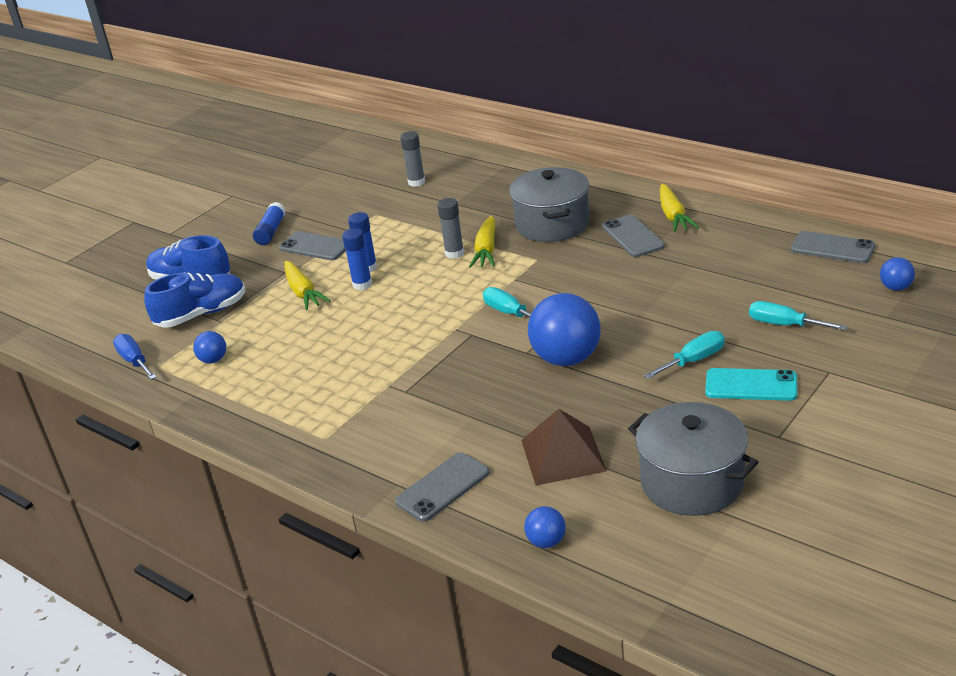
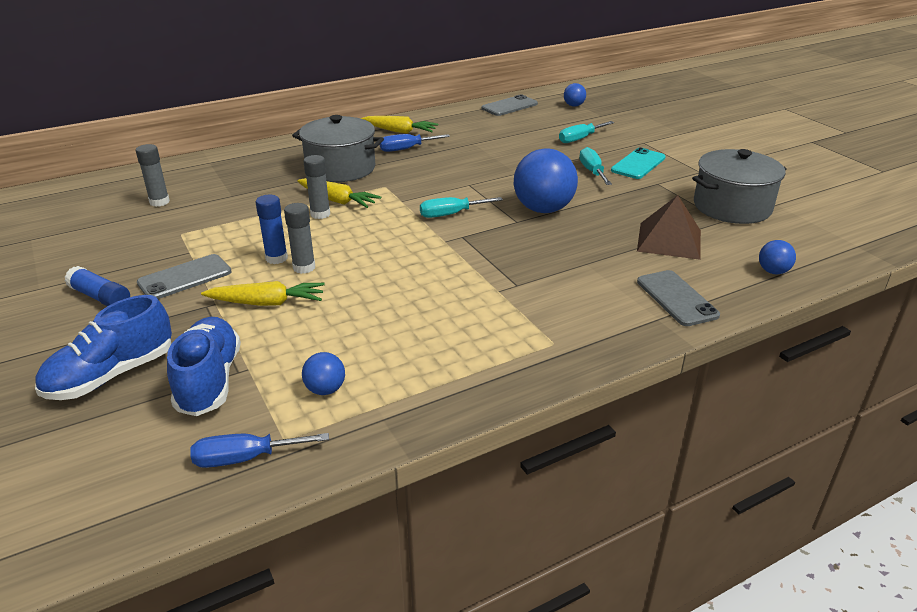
camera: 70 degrees left, 0 degrees up
blue glue stick [342,228,372,290] -> grey glue stick [284,203,315,274]
grey phone [602,215,665,257] -> blue screwdriver [380,134,450,152]

